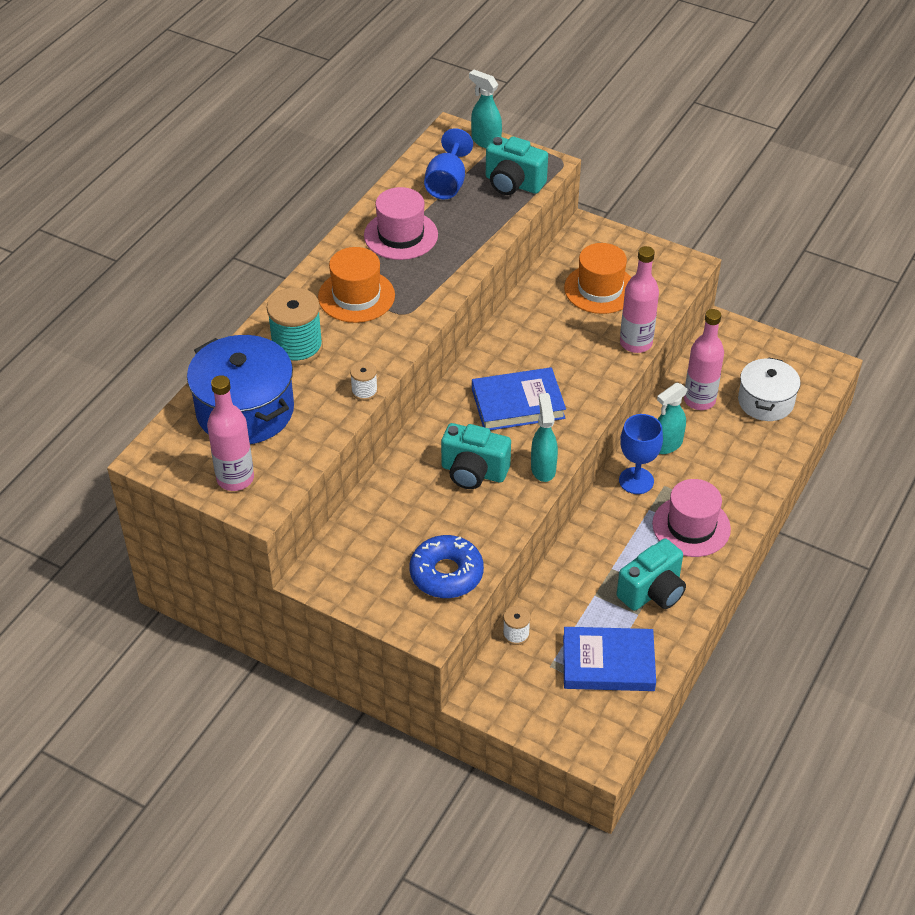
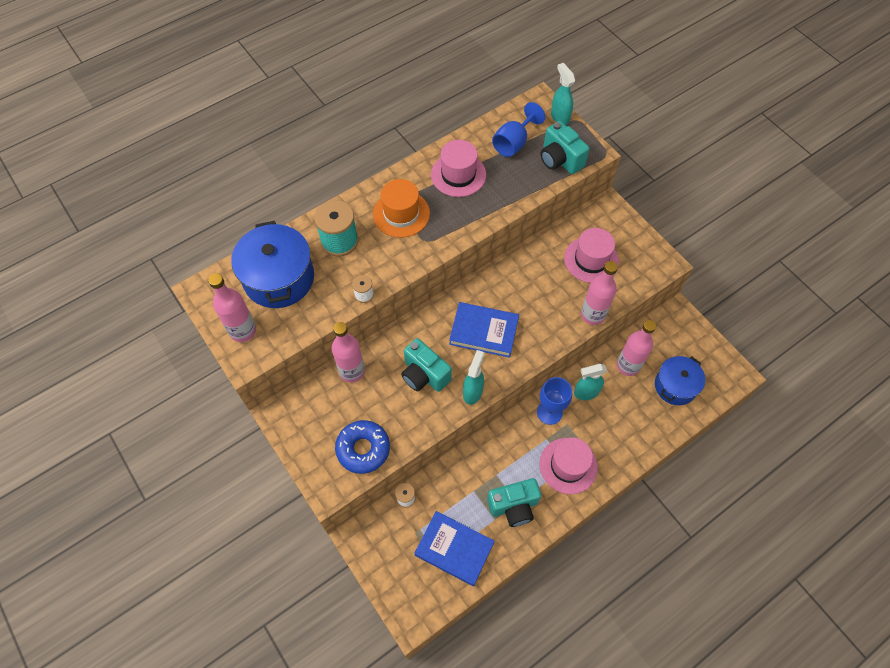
camera: 25 degrees right, 15 degrees up
orange hat [564,243,632,314] -> pink hat [564,228,619,283]
white pot [738,357,801,421] -> blue pot [655,356,705,405]
none -> pink bottle [332,322,365,383]

